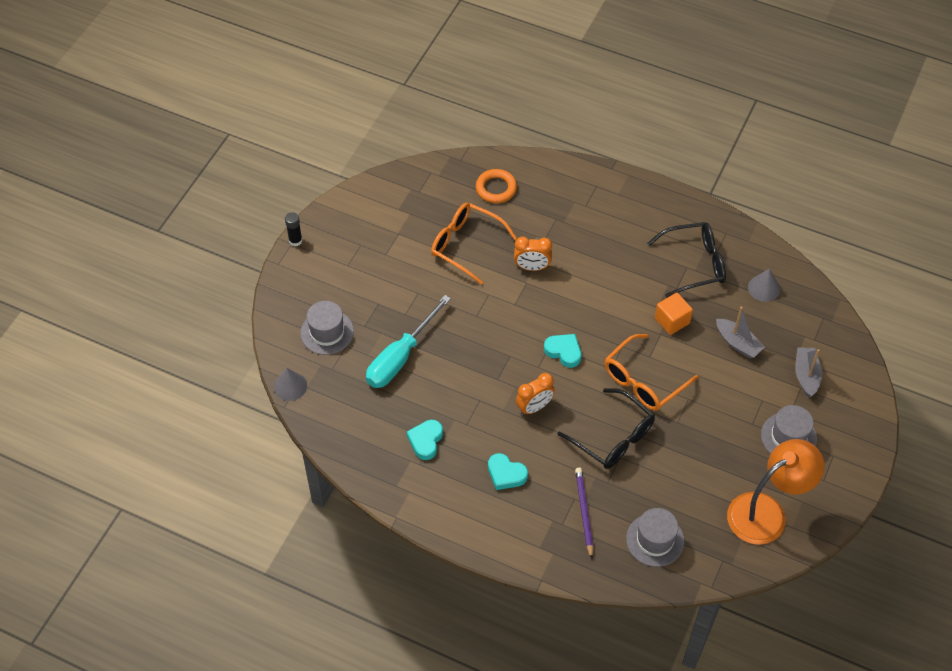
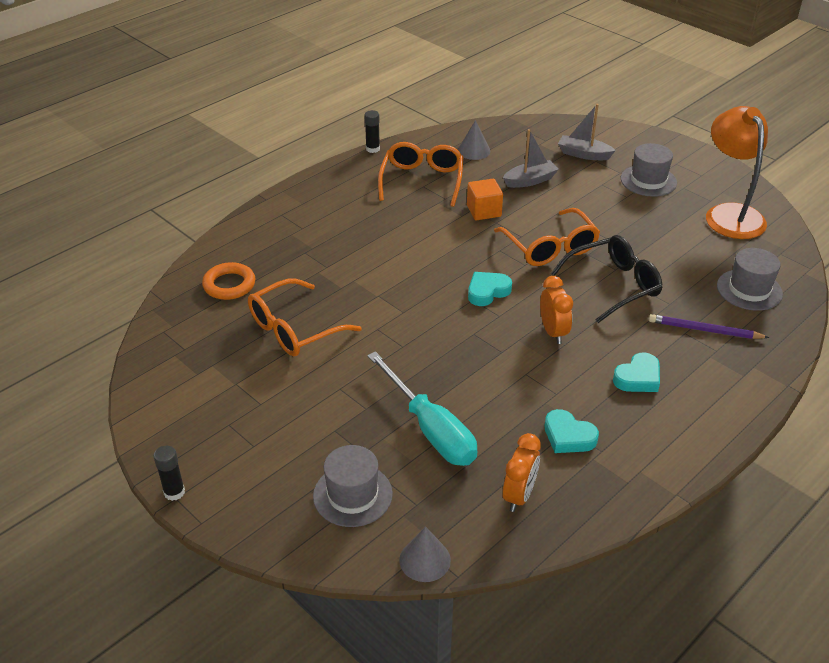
camera: 70 degrees left, 15 degrees down
orange clock [514,237,552,271] -> orange clock moved to [503,433,541,512]
black glasses [647,222,726,298] -> orange glasses [378,142,463,207]
none -> black glue stick [364,110,380,153]

